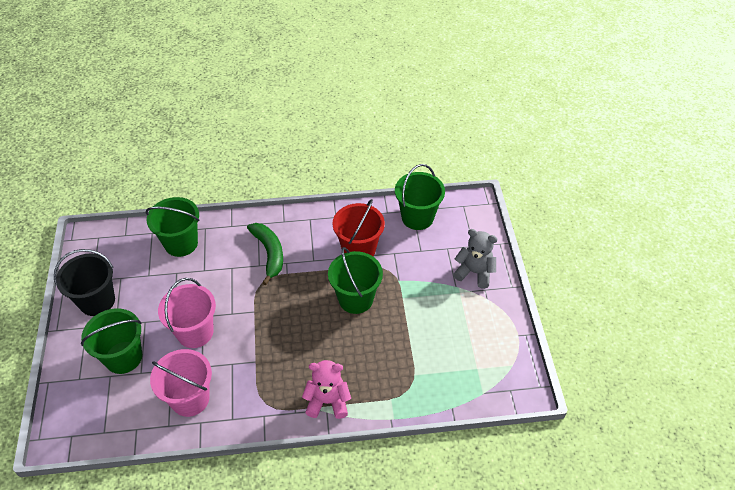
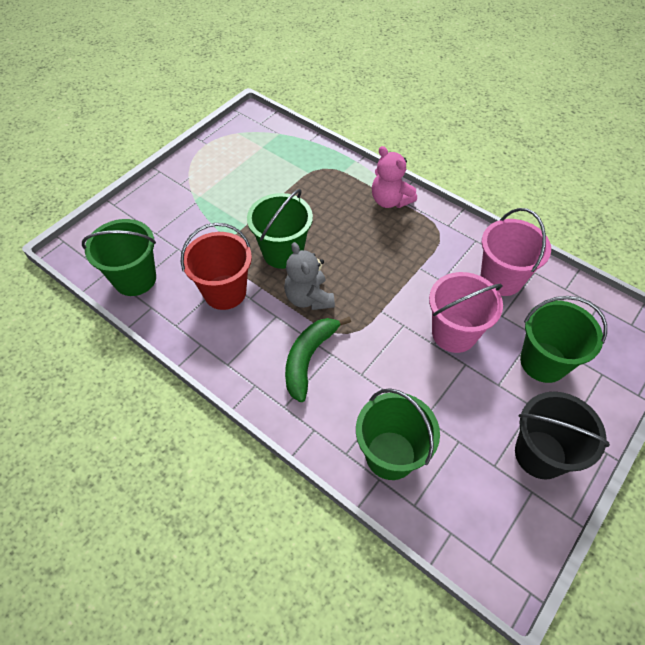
camera: 135 degrees left, 5 degrees up
grey teddy bear [453,229,497,289] -> grey teddy bear moved to [284,242,335,310]

